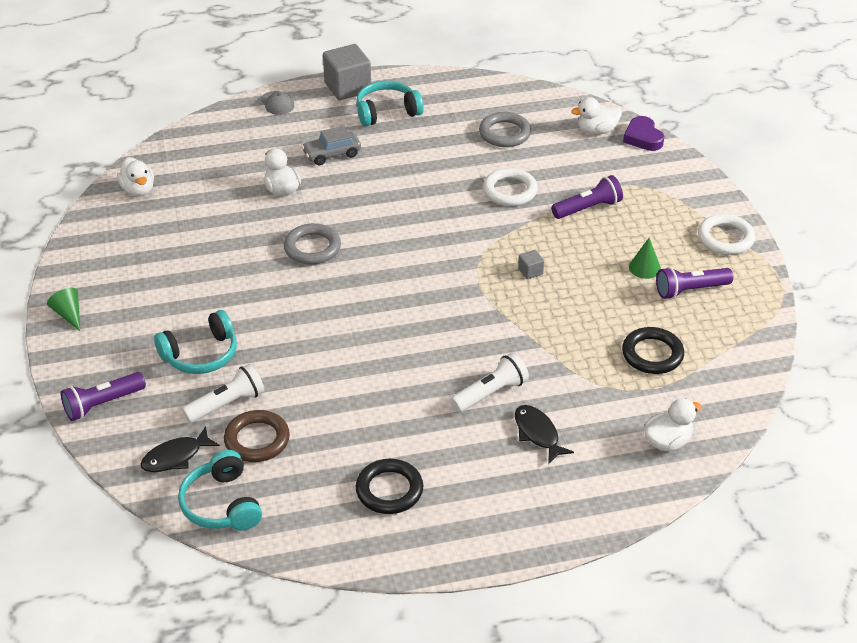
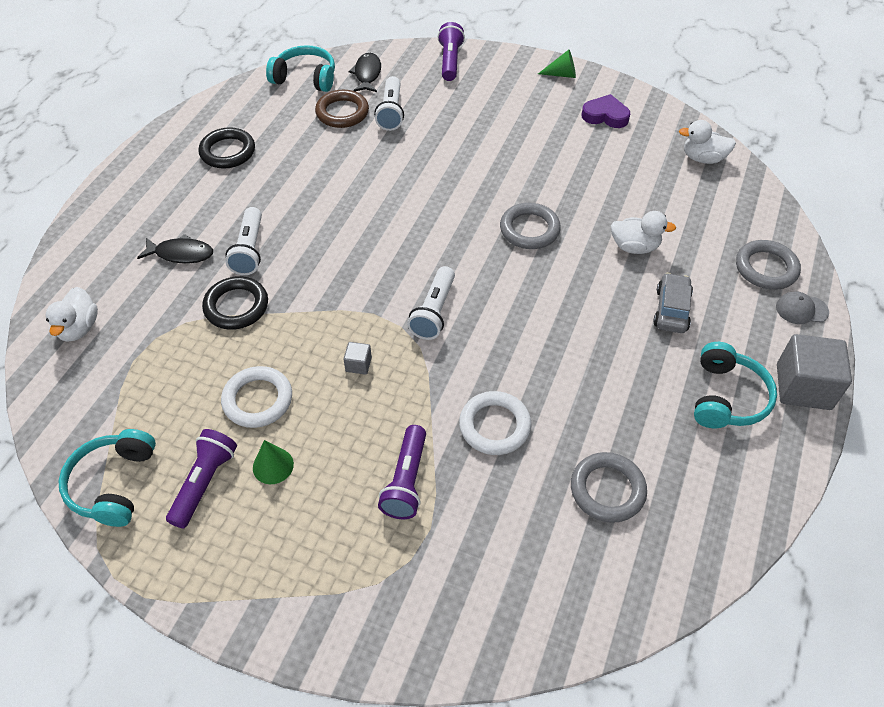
camera: 125 degrees right, 10 degrees up
turquoise headphones [154,310,237,374] -> turquoise headphones moved to [59,429,156,527]
white duck [571,97,622,135] -> none
black ring [622,327,684,374] -> black ring moved to [202,276,268,330]
purple heart [623,116,664,151] -> purple heart moved to [582,94,630,128]
white ring [698,214,755,255] -> white ring moved to [221,366,292,428]
none -> white flashlight [407,266,455,340]
none -> grey ring [736,240,801,290]

